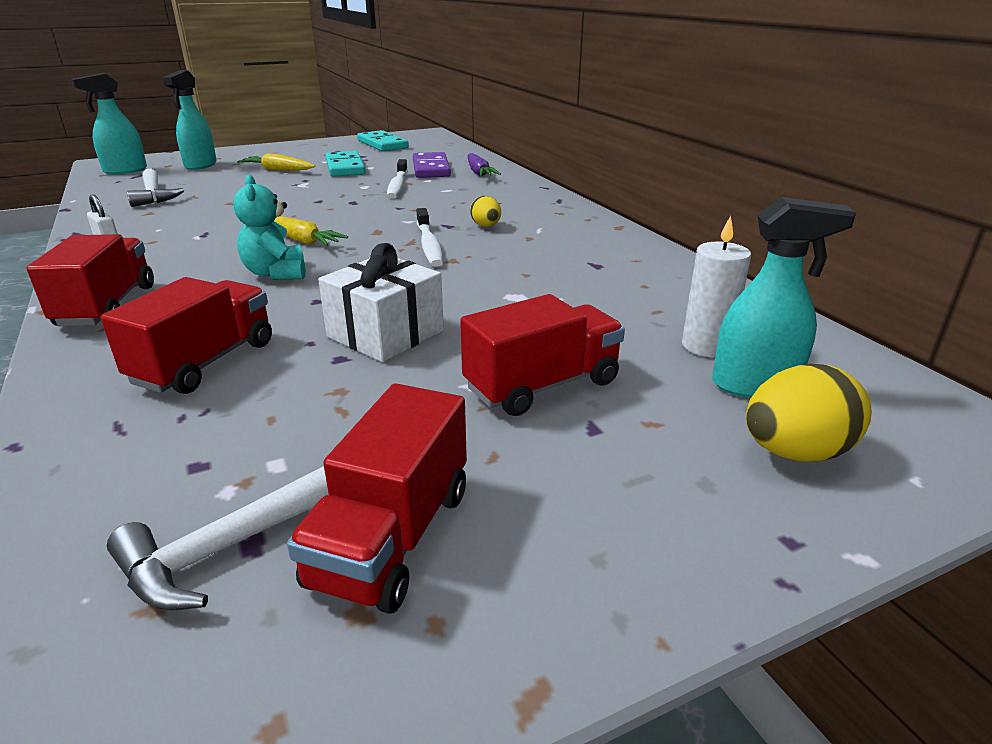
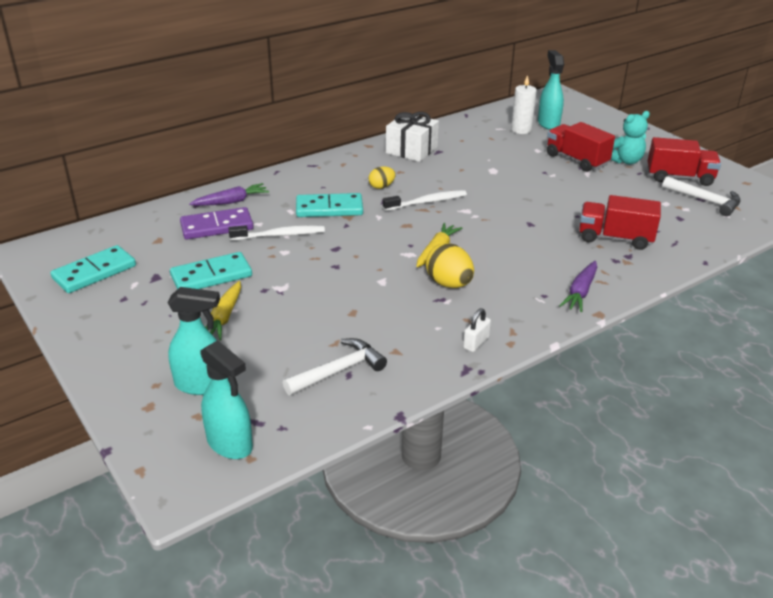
camera: 100 degrees left, 5 degrees up
red truck [27,234,154,326] -> purple carrot [559,261,597,312]
turquoise teddy bear [233,175,306,280] -> turquoise teddy bear moved to [611,111,650,164]
white gift [318,243,444,362] -> white gift moved to [386,112,439,162]
yellow egg [746,364,872,462] -> yellow egg moved to [426,243,474,288]
none -> turquoise domino [296,193,363,217]

